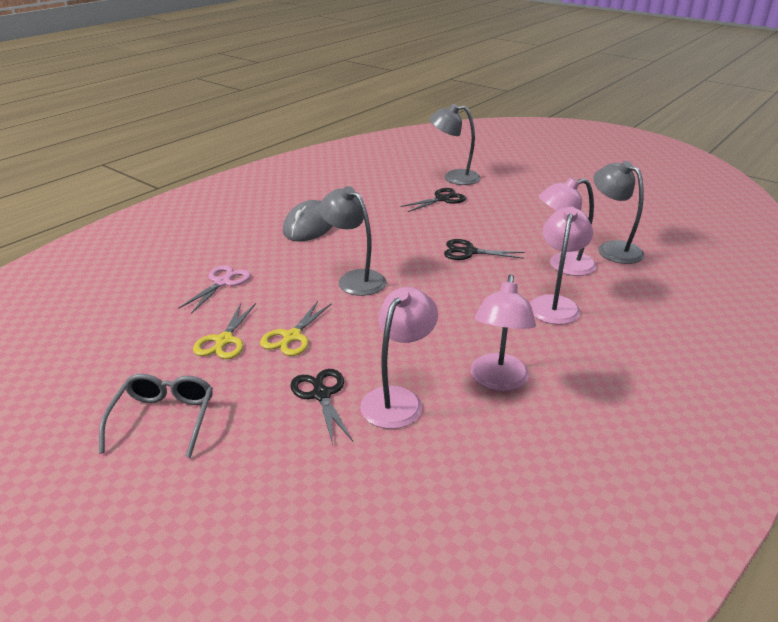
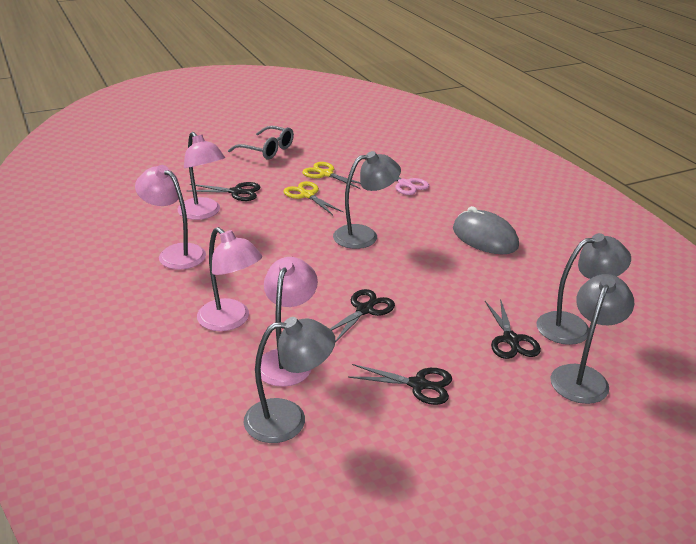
camera: 115 degrees right, 0 degrees up
none -> black scissors [348,364,452,405]
none -> grey lamp [536,233,631,345]

